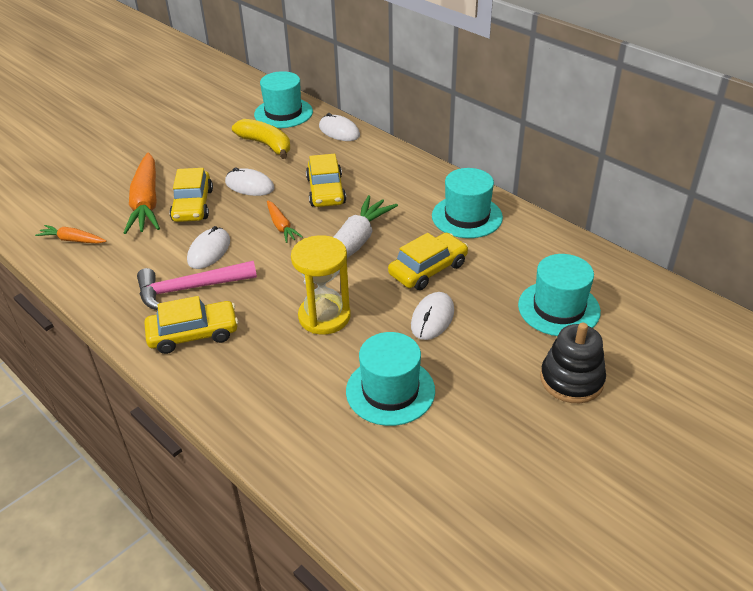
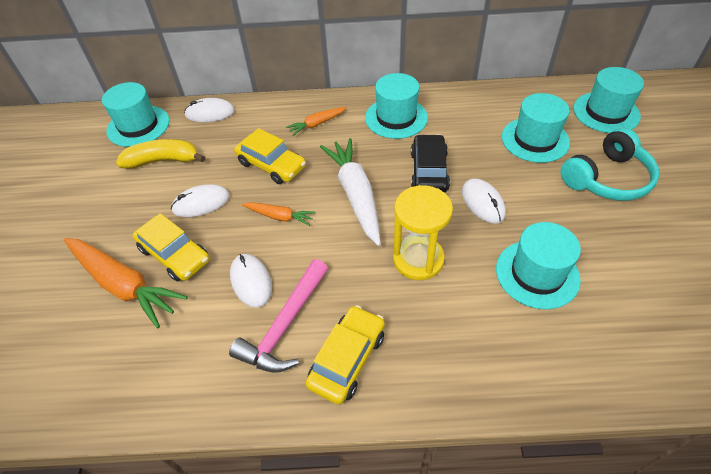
camera: 45 degrees left, 10 degrees up
orange carrot [35,225,107,243] -> orange carrot moved to [286,107,347,136]
yellow car [388,233,468,290] -> black car [411,134,450,193]
black stacking toy [540,323,606,403] -> turquoise headphones [560,128,659,201]
none -> turquoise hat [573,67,644,133]

